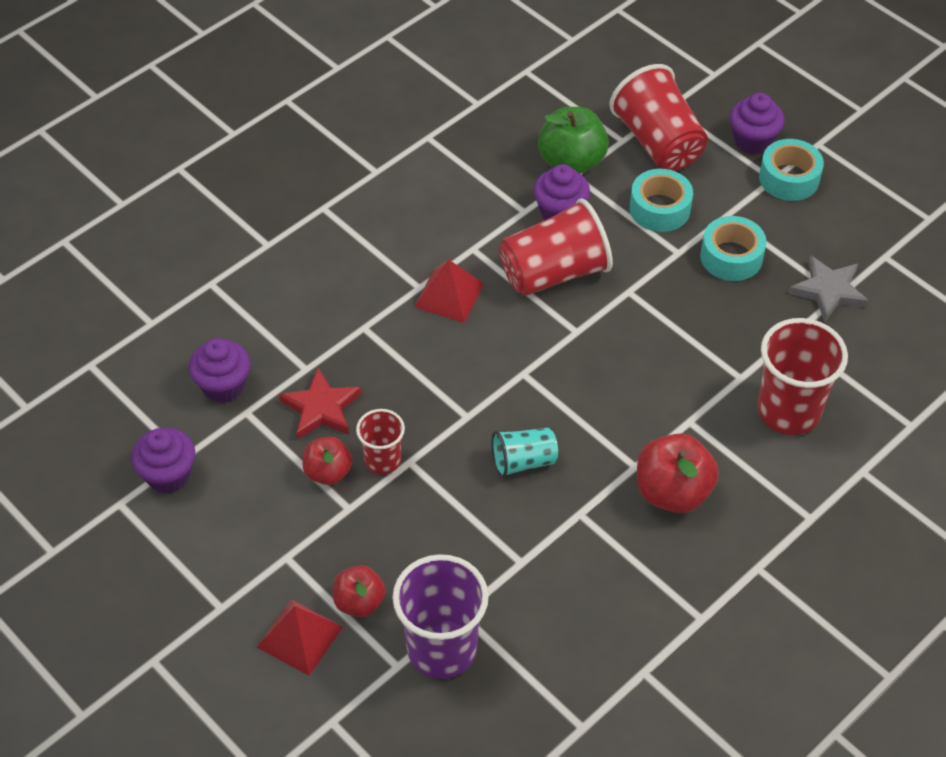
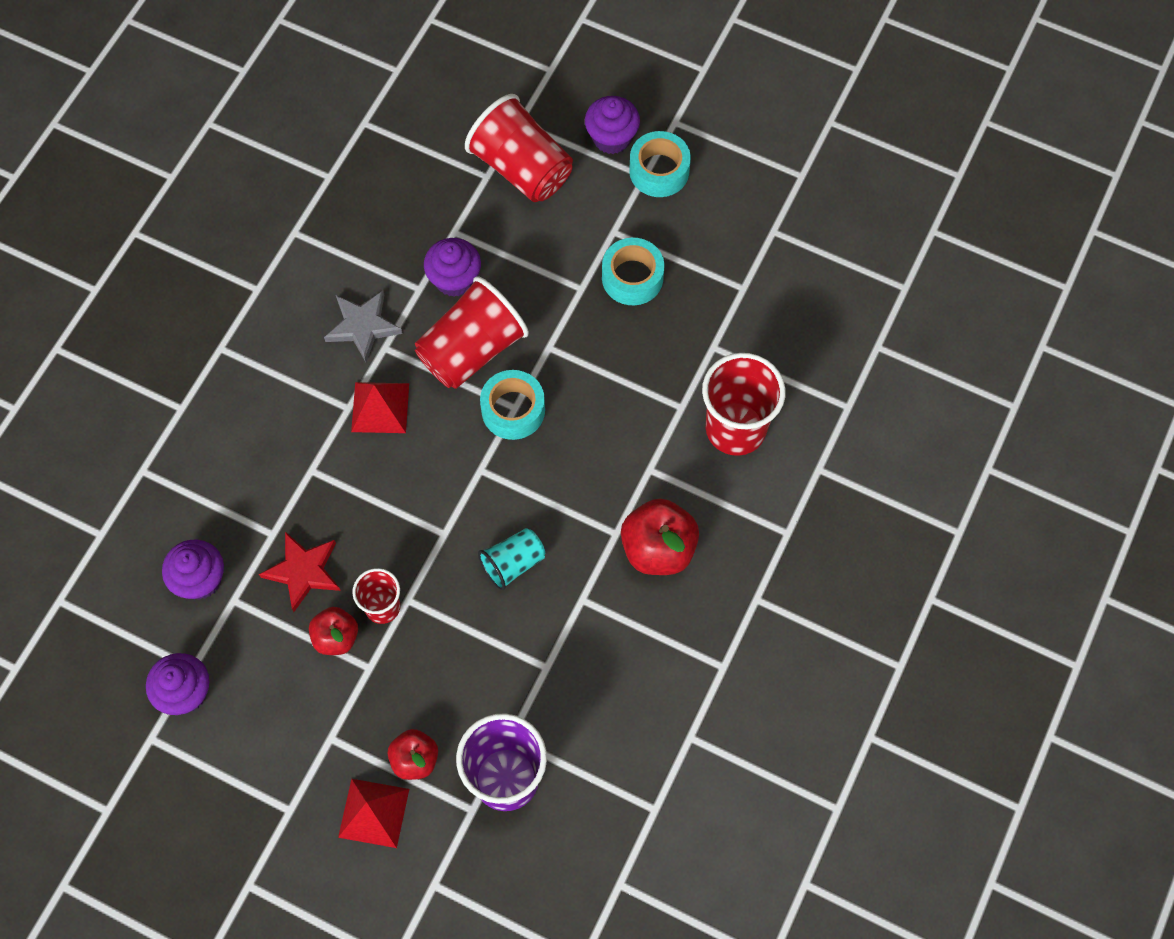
camera: 20 degrees left, 15 degrees up
green apple [538,107,609,174] -> none
turquoise tape [630,169,693,232] -> turquoise tape moved to [480,370,545,440]
grey star [788,255,869,322] -> grey star moved to [324,291,403,362]

